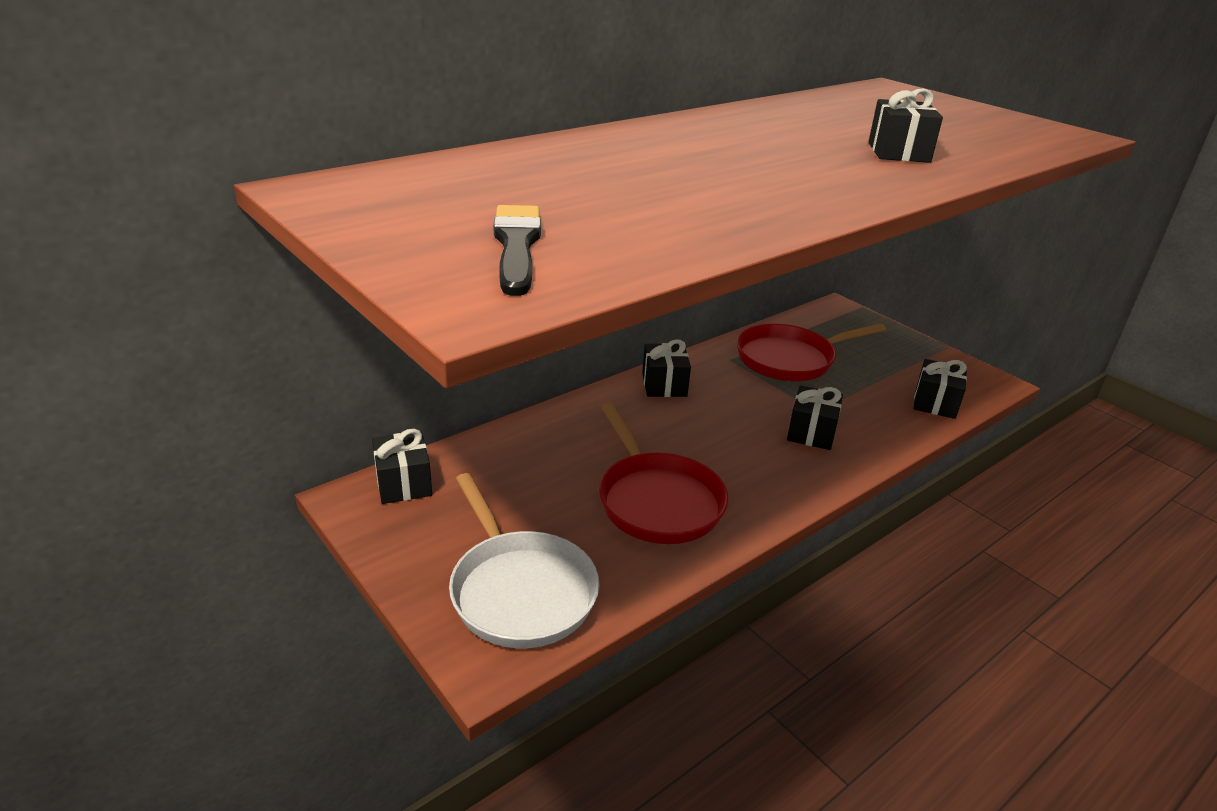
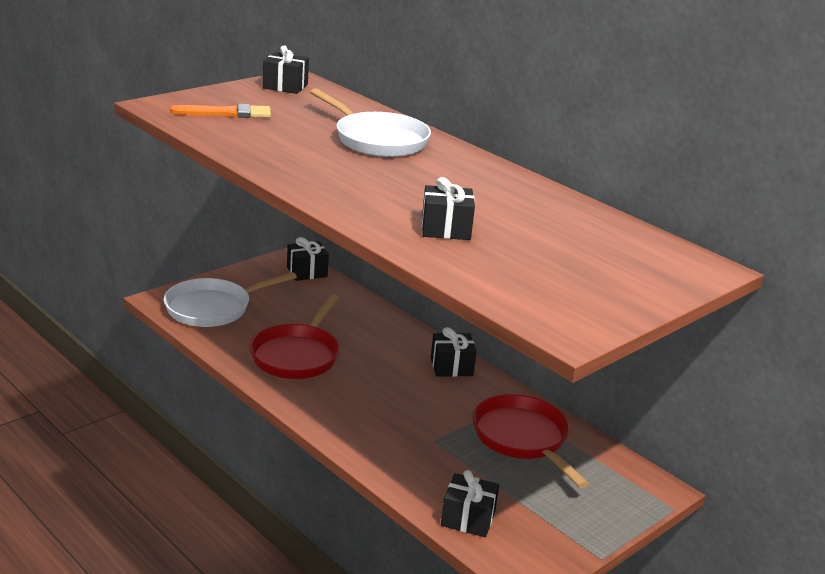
camera: 85 degrees right, 5 degrees down
black brush [493,205,541,296] -> orange brush [170,104,271,118]
red pan [599,403,728,544] -> red pan turned 45 degrees counterclockwise [250,294,340,379]
black gift [787,385,843,450] -> black gift moved to [263,46,309,94]
none -> white pan [310,88,431,157]

